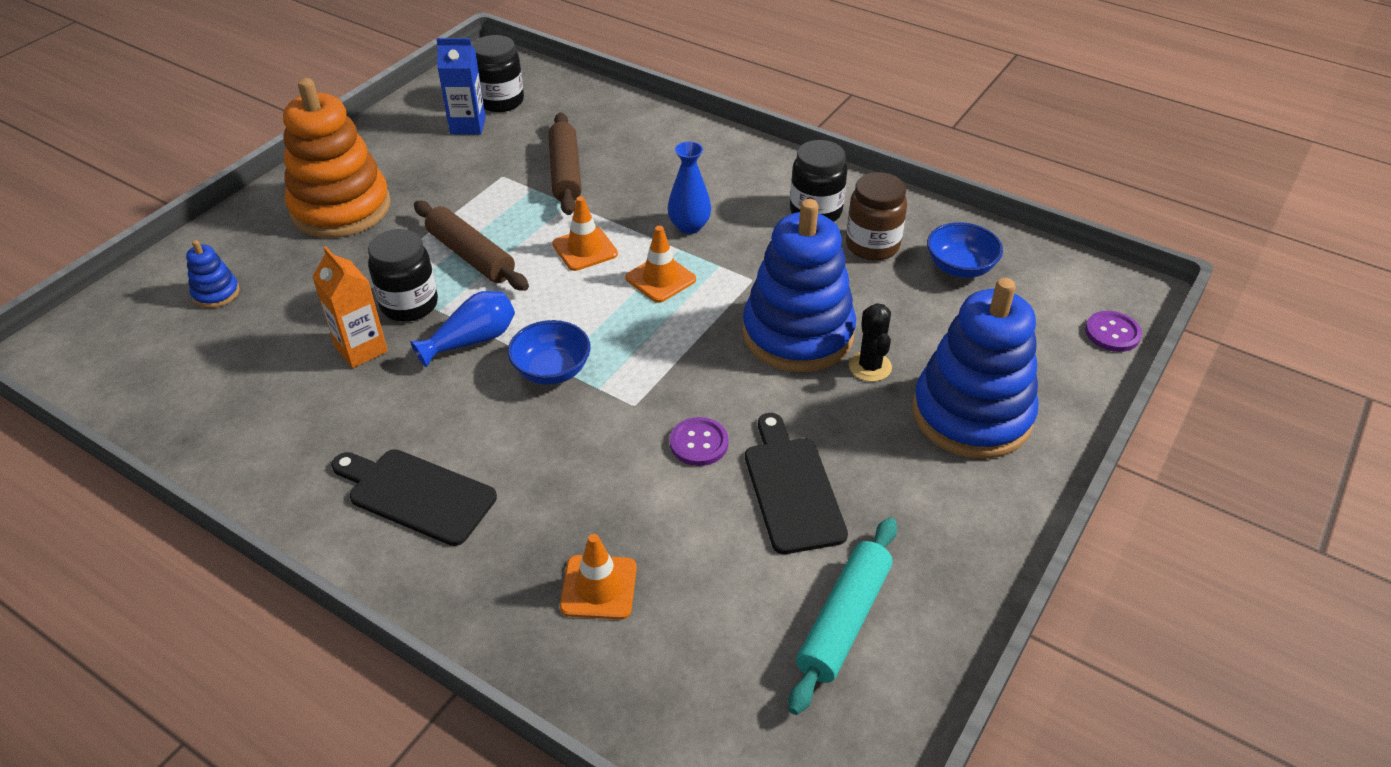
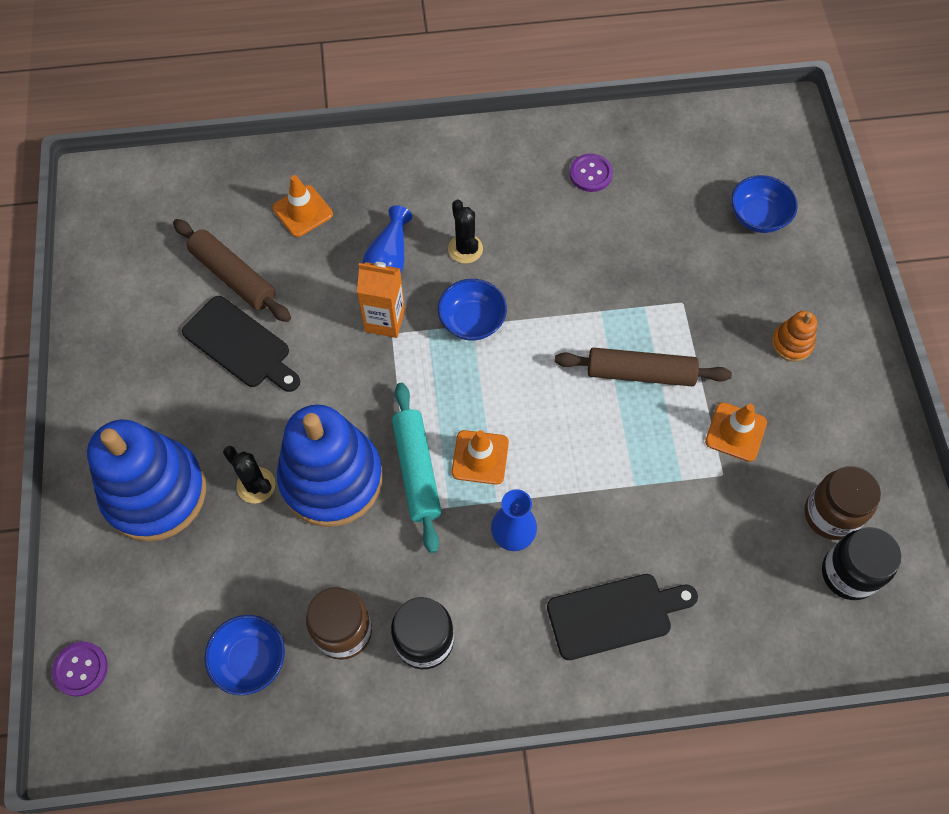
camera: 140 degrees right, 20 degrees up
blue stacking toy [186,240,240,308] -> blue bowl [731,175,798,233]
orange stacking toy [283,78,390,238] -> orange stacking toy [772,311,817,362], size x0.42
orange carton [312,246,388,368] -> orange carton moved to [357,262,405,338]
black cutting board [331,449,497,546] -> black cutting board moved to [547,574,698,660]
black jar [368,229,438,322] -> none
blue vase [410,291,515,368] -> blue vase moved to [363,205,412,273]
blue carton [436,38,486,135] -> brown jar [804,466,881,540]
brown rolling pin [548,112,582,215] -> brown rolling pin moved to [173,219,291,322]
orange traffic cone [552,196,618,271] -> orange traffic cone moved to [705,402,767,462]
purple button [670,417,729,466] -> purple button moved to [569,153,613,192]
turquoise rolling pin [788,517,897,715] -> turquoise rolling pin moved to [392,383,441,553]
none -> black cactus [448,199,483,263]

